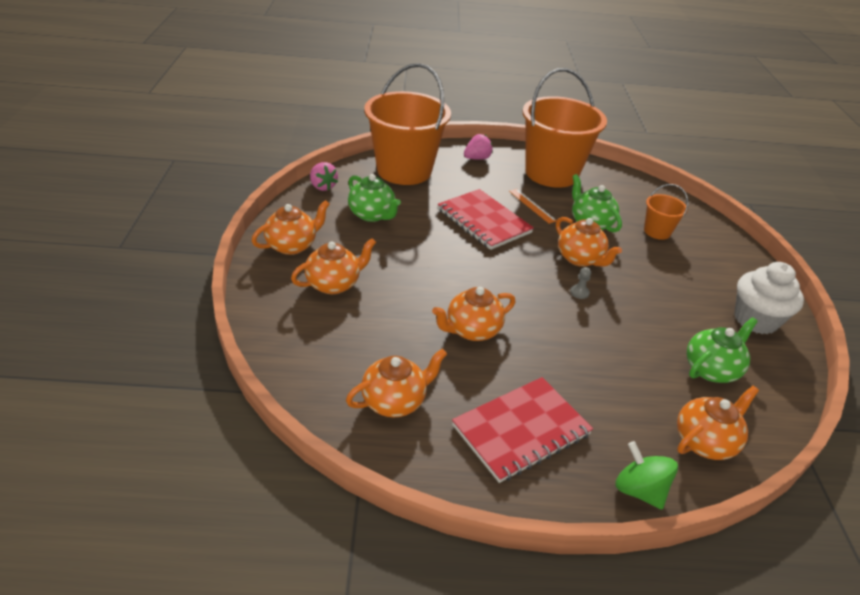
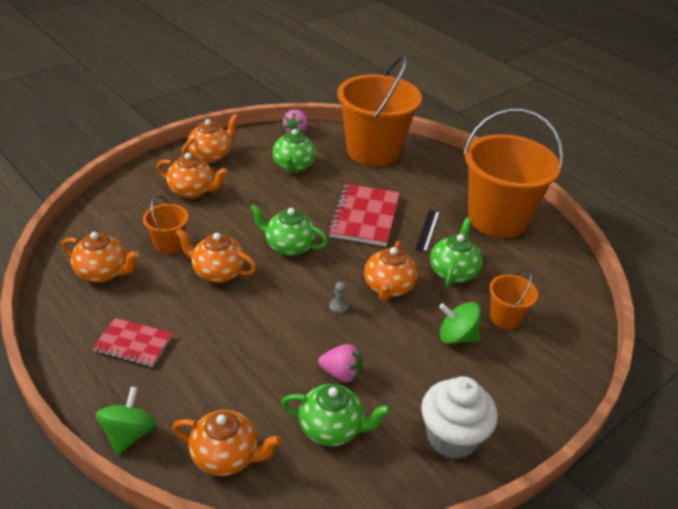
camera: 50 degrees right, 0 degrees up
orange teapot [252,200,330,255] -> orange teapot turned 60 degrees counterclockwise [181,114,239,163]
red notebook [452,377,593,483] -> red notebook [93,318,173,367], size x0.62
pink strawberry [464,134,493,160] -> pink strawberry moved to [318,344,362,382]
orange ruler [509,189,557,224] -> black ruler [415,210,440,253]
none -> orange bucket [143,195,189,254]
none -> green teapot [250,204,328,256]
none -> green spinning top [439,302,481,344]

